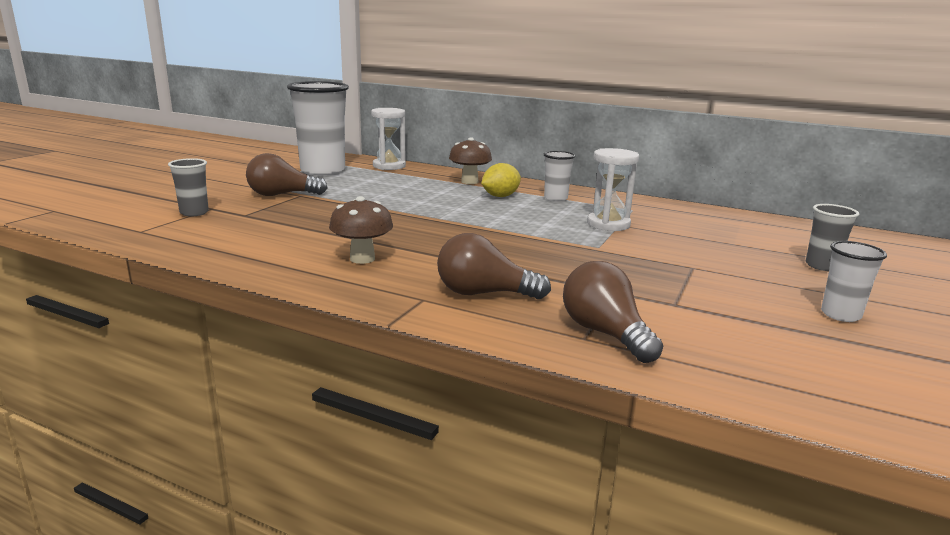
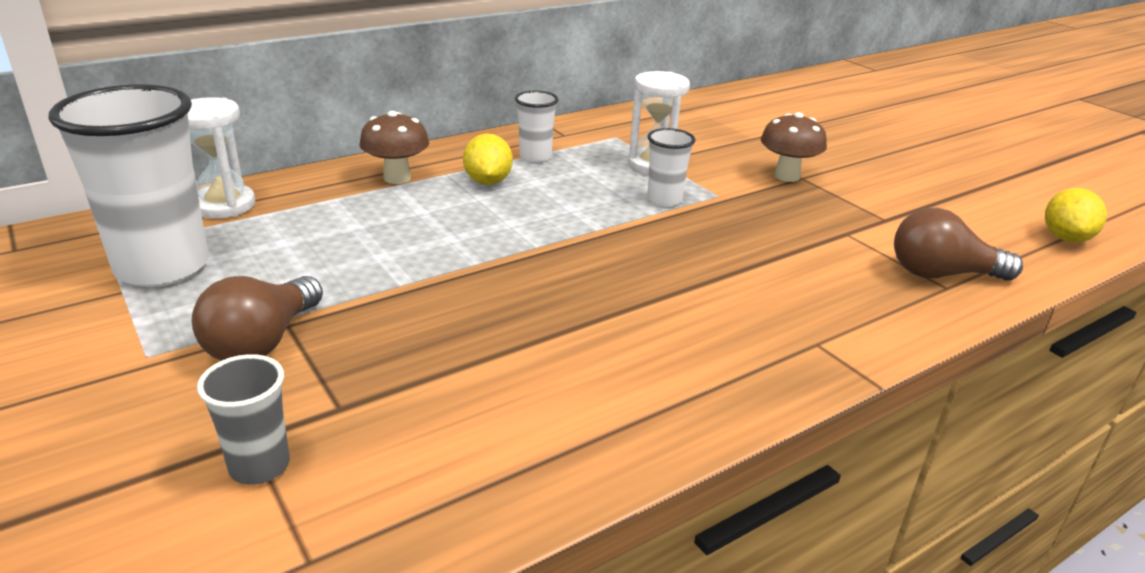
camera: 60 degrees left, 10 degrees up
brown mushroom [329,196,393,264] -> brown mushroom moved to [761,112,827,182]
brown light bulb [437,233,551,299] -> none
grey cup [806,204,859,271] -> none
white cup [821,241,887,322] -> white cup moved to [647,128,695,207]
none -> yellow lemon [1045,188,1107,243]

